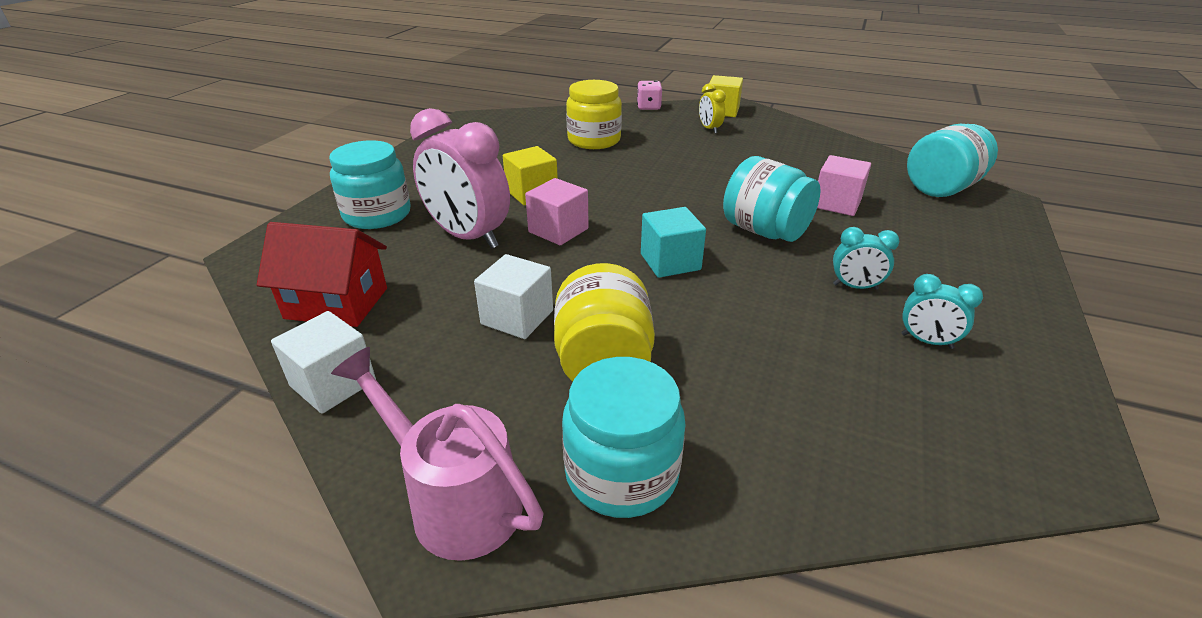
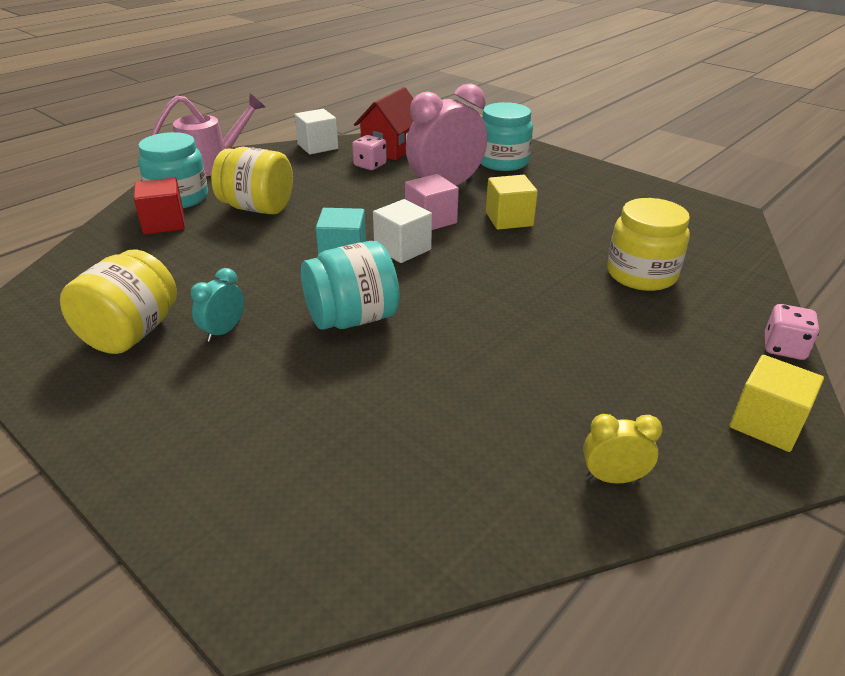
camera: 110 degrees right, 0 degrees up
white cube [474,254,553,339] -> white cube moved to [373,199,432,263]
yellow clock [699,83,726,133] -> yellow clock moved to [583,414,663,483]
pink cube [817,155,871,216] -> none
turquoise clock [901,274,983,349] -> yellow jar [60,249,177,354]
turquoise jar [907,124,998,197] -> none
none -> red cube [134,178,185,235]
none -> pink dice [352,135,387,170]

